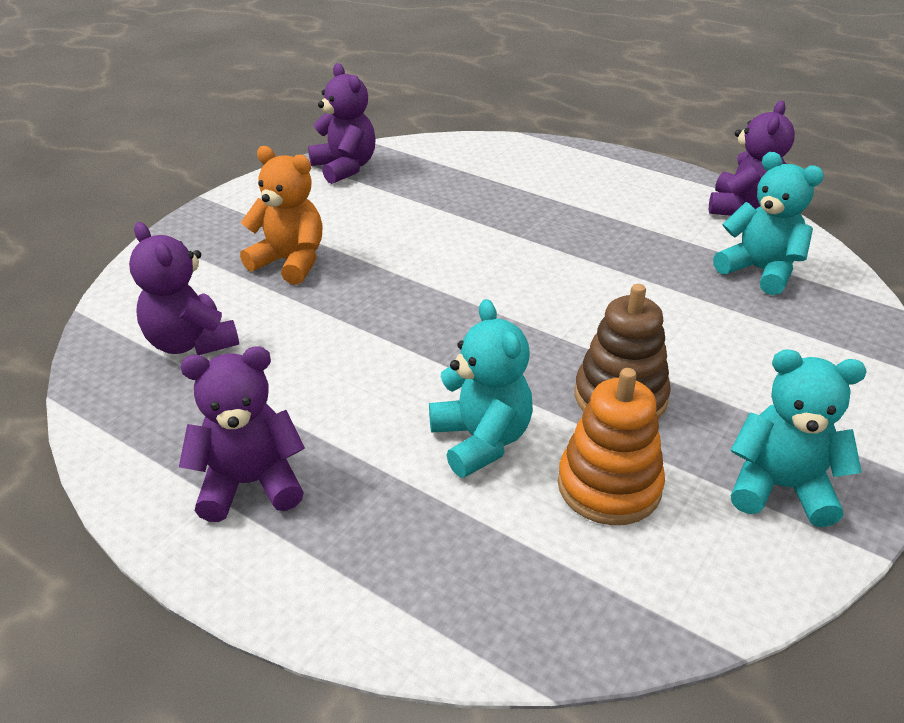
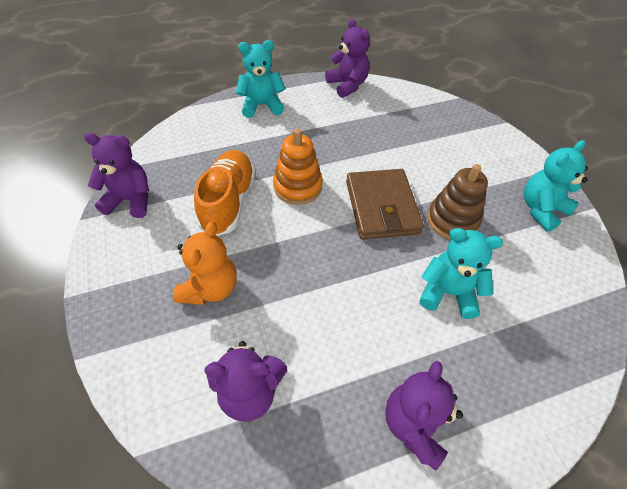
camera: 55 degrees left, 15 degrees up
orange teddy bear [240,146,323,285] -> orange teddy bear turned 135 degrees clockwise [173,221,236,305]
orange stacking toy [558,368,665,525] -> orange stacking toy moved to [273,129,323,205]
turquoise teddy bear [713,152,824,295] -> turquoise teddy bear moved to [236,40,286,118]
none -> orange shoe [194,150,256,236]
none -> brown wallet [346,169,424,240]

